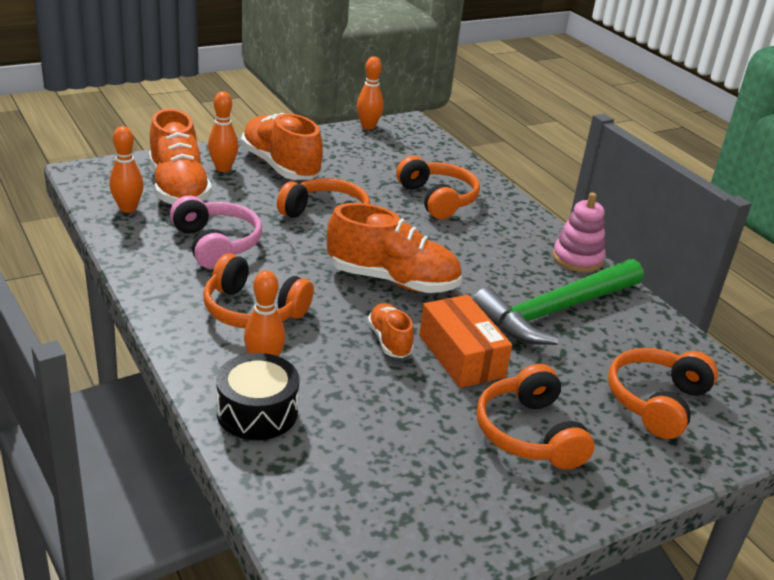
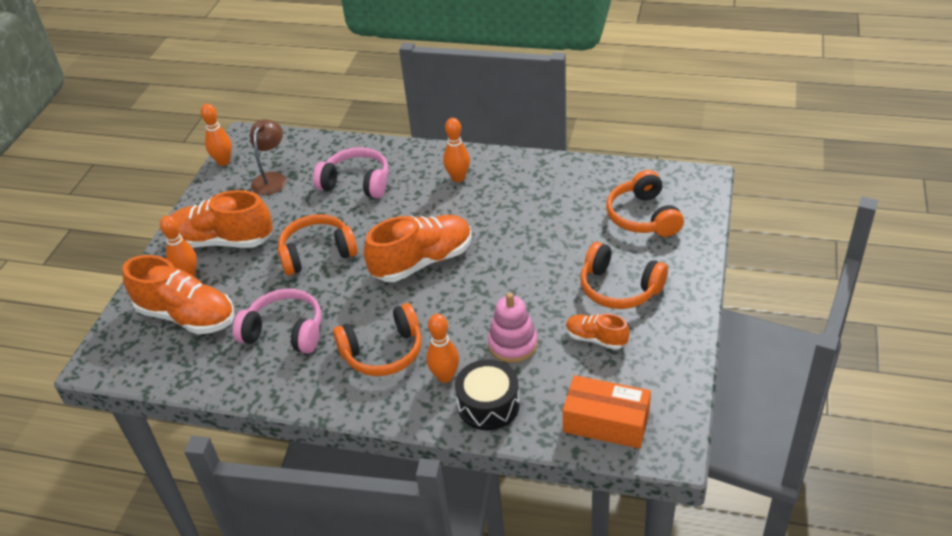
camera: 40 degrees left, 10 degrees up
orange bowling pin [109,126,144,213] -> orange bowling pin moved to [443,118,470,182]
orange shoe [367,303,414,358] -> orange shoe moved to [566,313,630,350]
orange headphones [396,156,480,219] -> pink headphones [313,147,388,198]
orange box [419,295,512,388] -> orange box moved to [563,375,651,449]
green hammer [473,259,643,345] -> none
pink stacking toy [553,192,606,273] -> pink stacking toy moved to [488,293,538,363]
none -> brown lamp [250,119,287,195]

